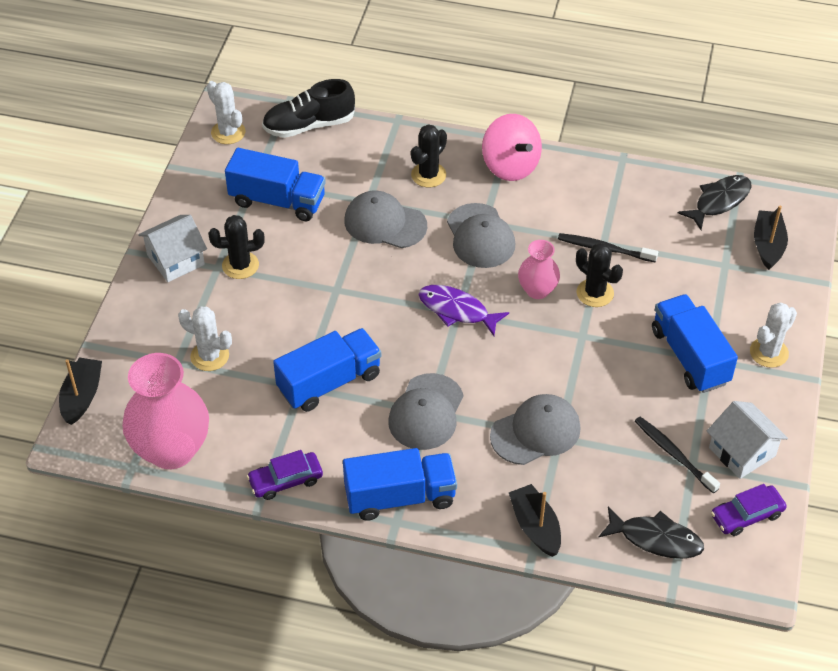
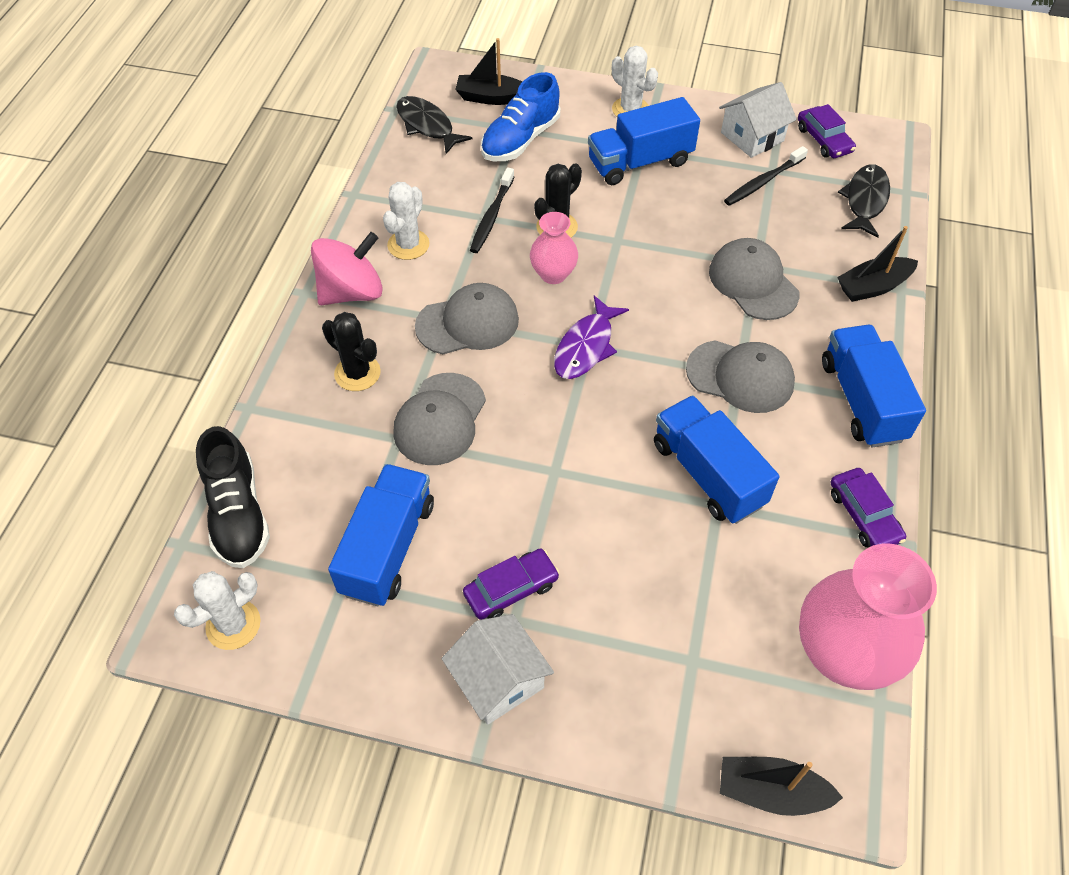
camera: 90 degrees left, 5 degrees up
white cactus [178,306,232,371] -> white cactus moved to [383,182,430,260]
black cactus [208,215,265,279] -> purple car [463,549,560,620]
none -> blue shoe [481,72,560,161]

